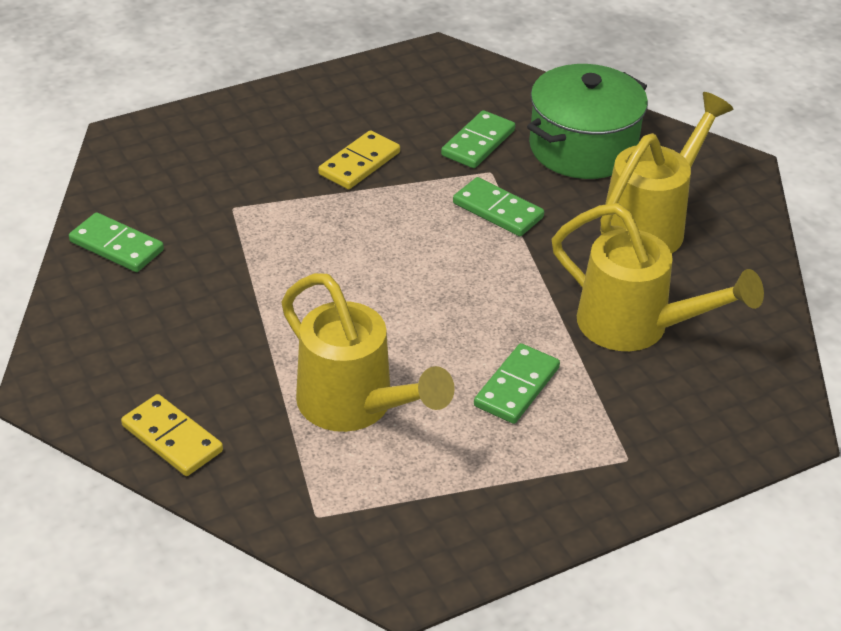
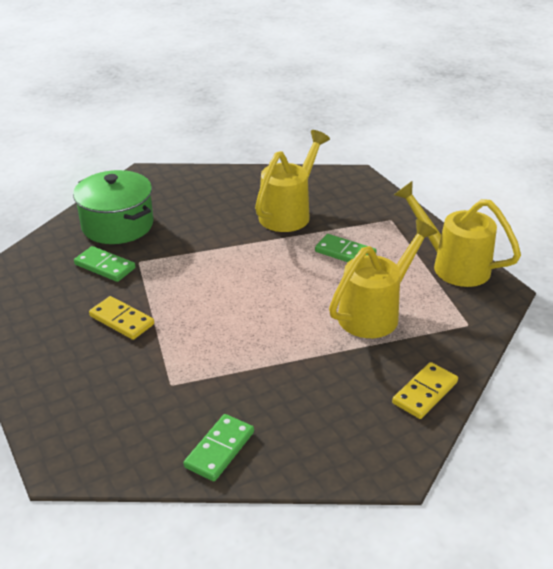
camera: 90 degrees left, 5 degrees down
green domino [453,177,544,236] -> none
yellow watering can [600,92,734,253] -> yellow watering can moved to [394,181,521,287]

